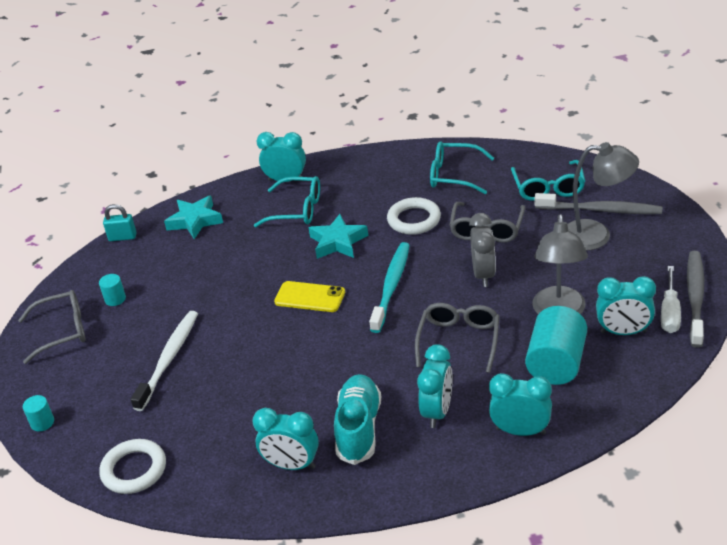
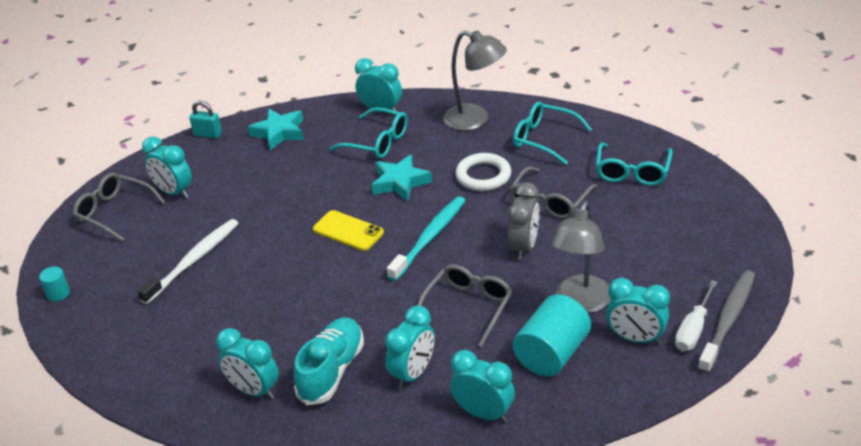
camera: 15 degrees right, 0 degrees up
grey glasses [18,290,85,364] -> grey glasses turned 150 degrees counterclockwise [73,173,166,241]
turquoise cylinder [99,274,126,306] -> turquoise clock [142,137,192,199]
white ring [99,439,166,494] -> none
grey toothbrush [534,193,662,214] -> none
grey lamp [567,142,639,251] -> grey lamp moved to [443,30,507,131]

